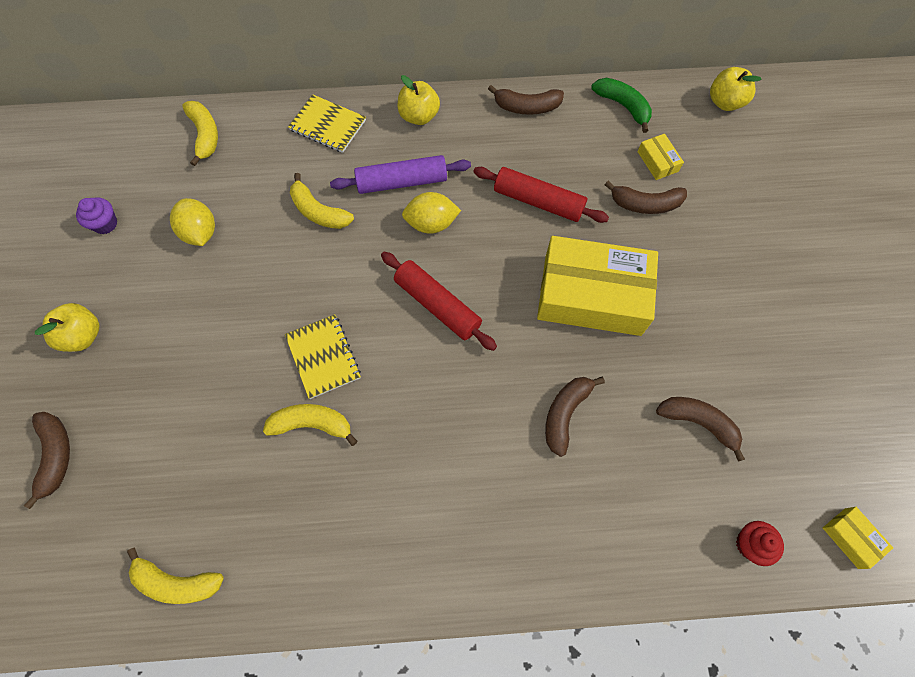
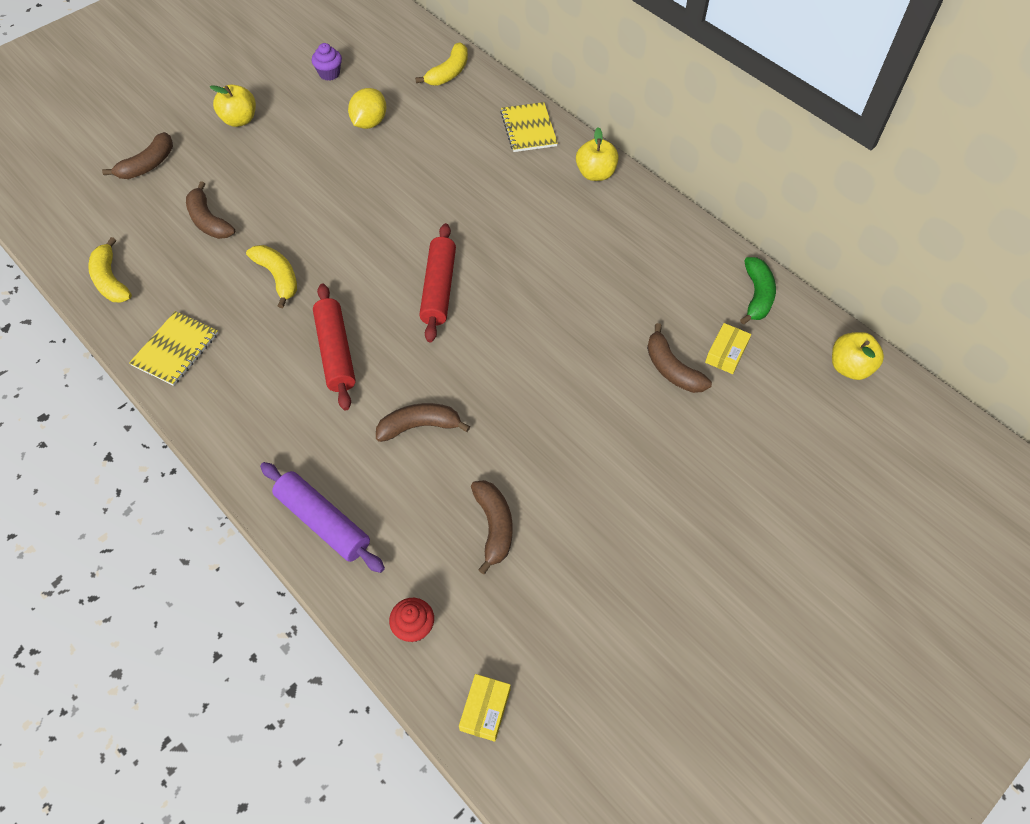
camera: 50 degrees right, 10 degrees down
yellow notebook [285,314,361,399] -> yellow notebook moved to [129,311,218,386]
yellow banana [290,173,354,229] -> none
purple rolling pin [330,155,471,194] -> purple rolling pin moved to [260,462,385,573]
yellow lemon [402,192,461,234] -> none
red rolling pin [473,167,609,223] -> red rolling pin moved to [313,284,356,411]
brown banana [488,85,564,115] -> brown banana moved to [186,181,235,239]
yellow box [537,236,658,336] -> none

